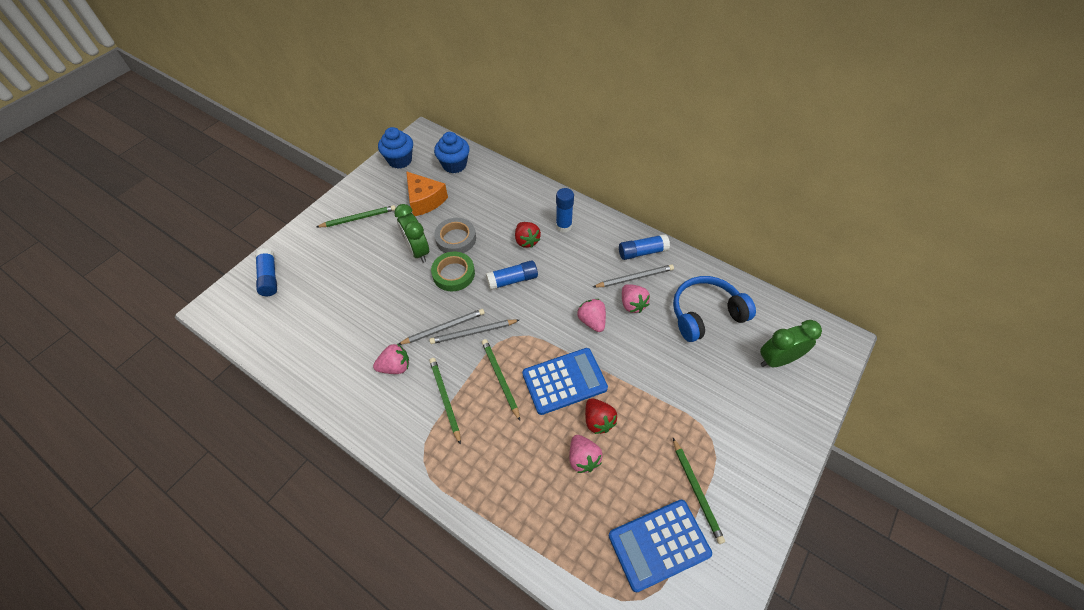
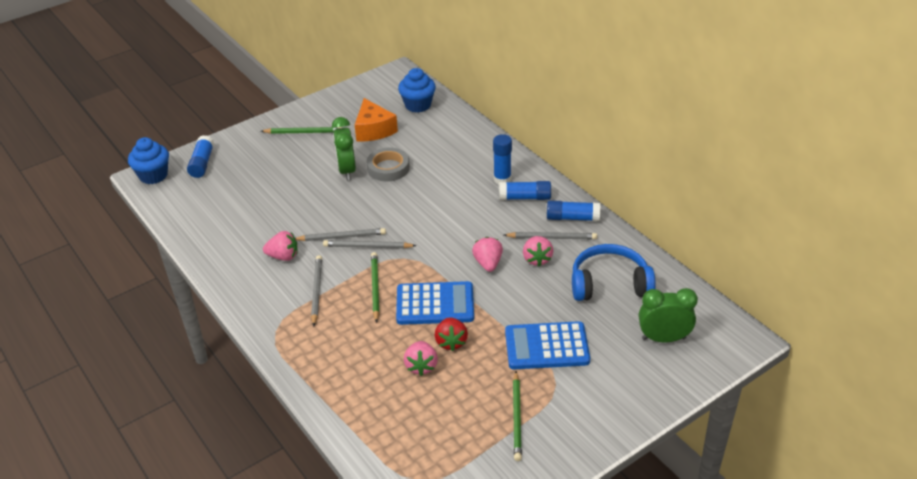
camera: 20 degrees right, 15 degrees down
blue cupcake [378,127,413,169] -> blue cupcake moved to [128,137,169,184]
green pencil [430,358,461,445] -> grey pencil [311,255,322,327]
green tape [431,252,475,291] -> none
blue glue stick [486,260,538,290] -> blue glue stick moved to [499,181,551,200]
red strawberry [515,222,541,248] -> none
blue calculator [609,500,712,592] -> blue calculator moved to [505,321,590,369]

